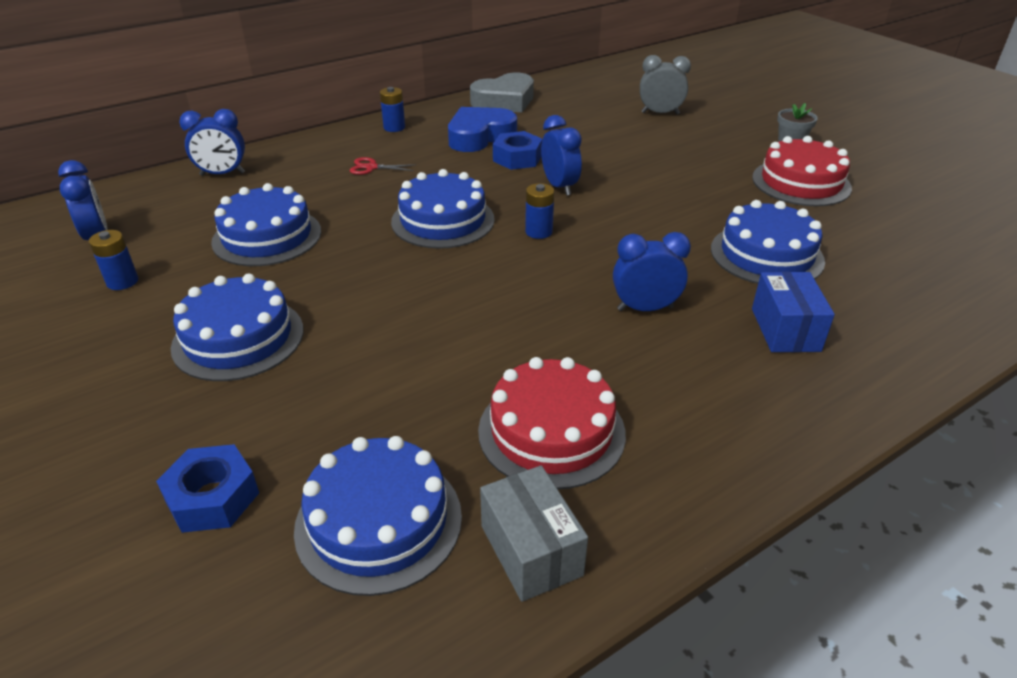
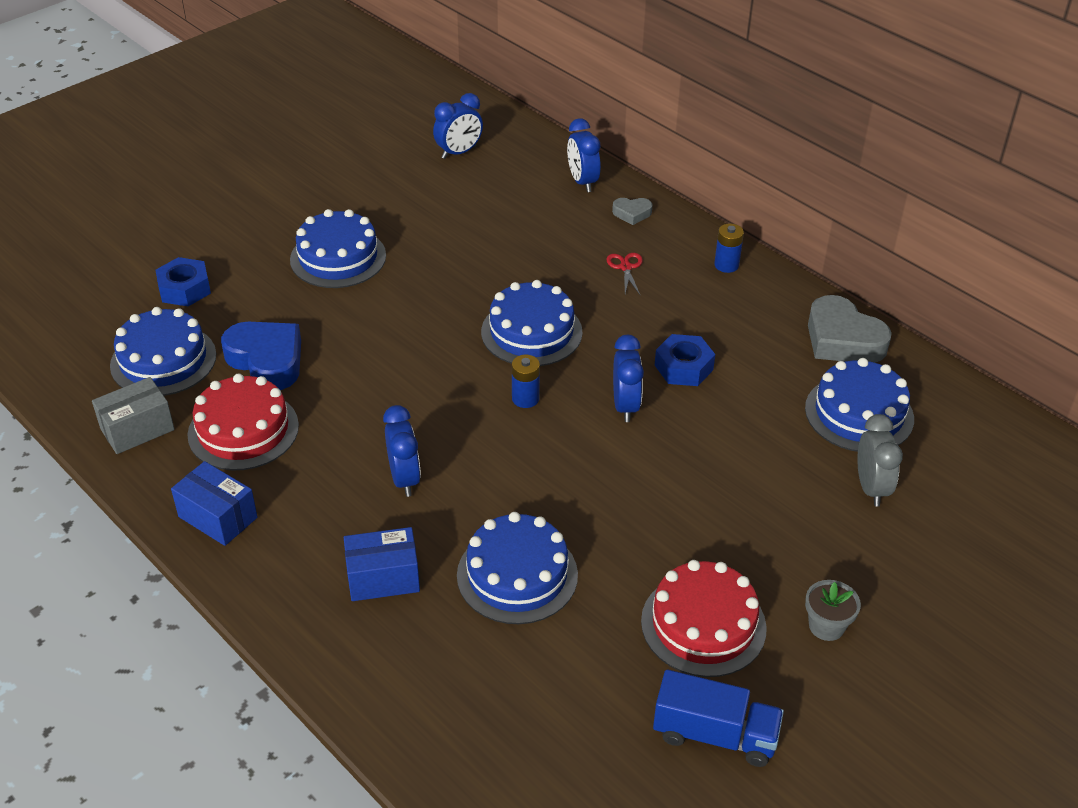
camera: 80 degrees right, 5 degrees up
blue battery [89,230,138,290] -> none
blue cake [211,183,321,266] -> blue cake moved to [805,358,914,452]
blue heart [448,107,517,152] -> blue heart moved to [221,322,301,390]
blue clock [541,115,582,196] -> blue clock turned 60 degrees counterclockwise [613,334,644,422]
none -> blue box [171,461,257,546]
none -> grey heart [612,198,653,225]
none -> blue truck [653,669,784,767]

